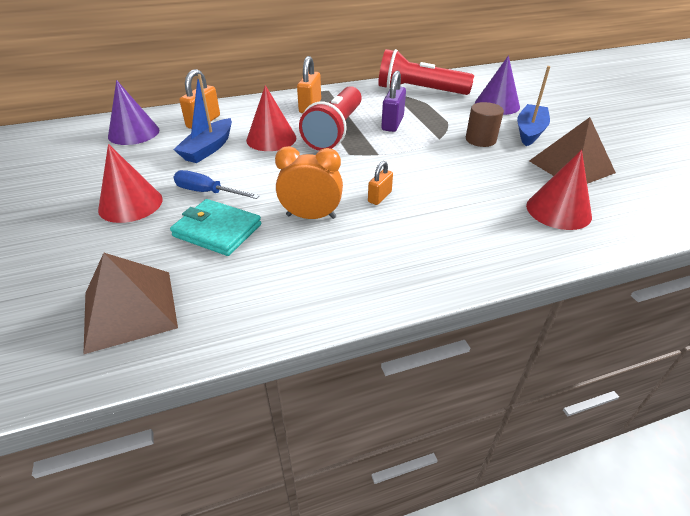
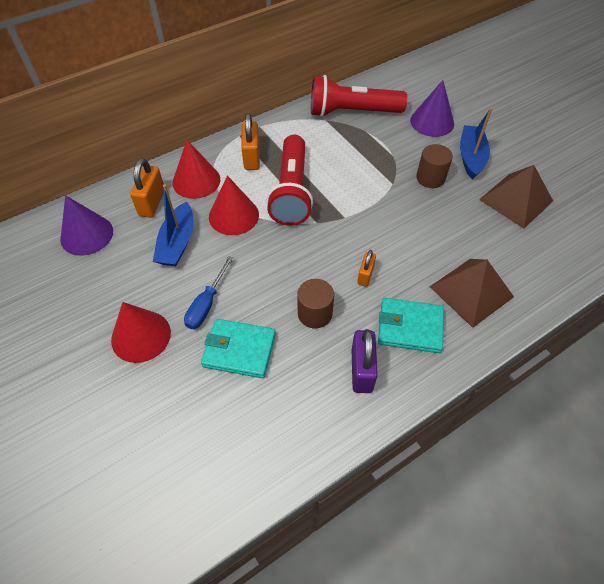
camera: 15 degrees left, 15 degrees up
brown pyramid [83,253,178,355] -> brown pyramid moved to [430,259,514,328]
blue screwdriver [173,170,259,199] -> blue screwdriver turned 75 degrees counterclockwise [184,256,233,329]
orange clock [275,146,343,219] -> brown cylinder [297,279,334,328]
purple padlock [381,71,406,132] -> purple padlock moved to [352,329,378,393]
red cone [526,150,592,230] -> red cone moved to [172,140,220,199]
none -> turquoise wallet [378,298,444,353]

